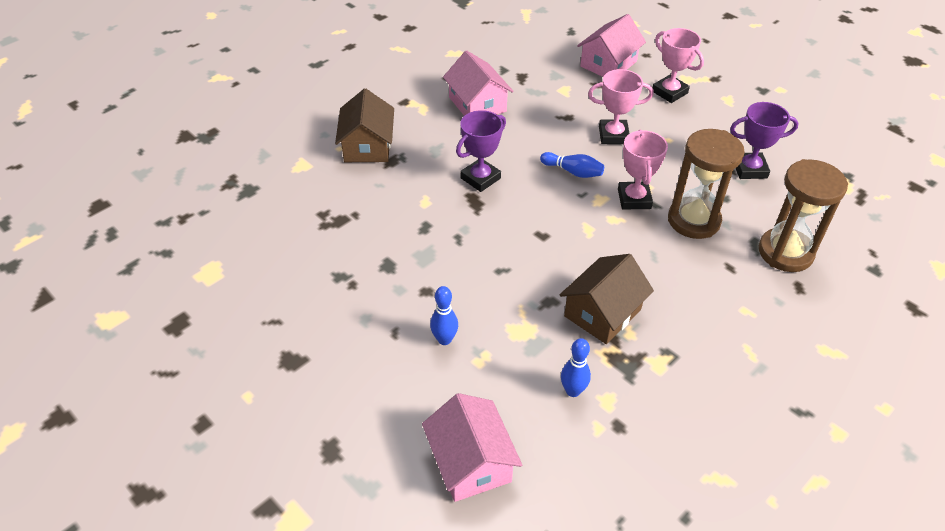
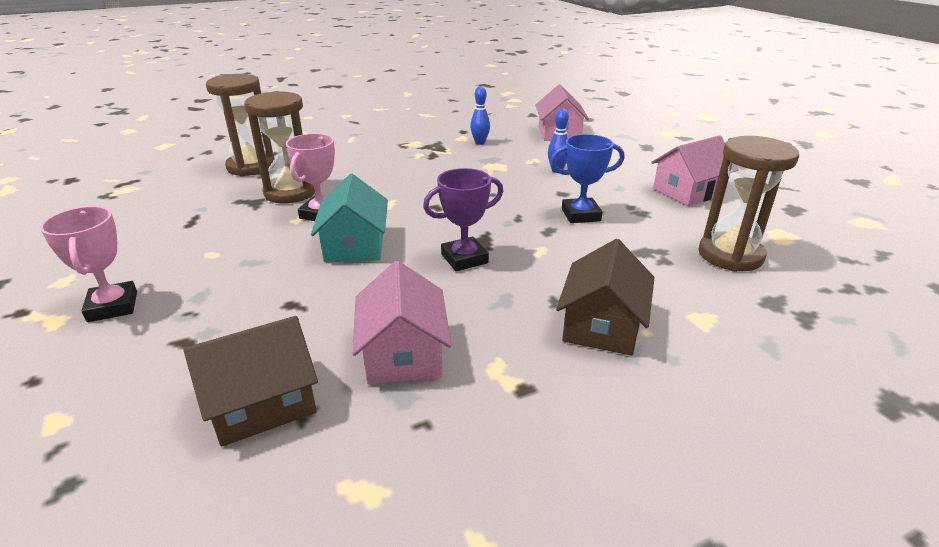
camera: 160 degrees left, 15 degrees down
blue bowling pin [540,152,604,178] -> turquoise house [311,174,388,262]
brown house [560,254,654,344] -> brown house moved to [183,316,318,447]
pink house [577,14,646,77] -> pink house moved to [651,135,729,206]
pink trophy [588,69,653,144] -> none
purple trophy [730,102,799,179] -> none
none -> blue trophy [550,134,624,223]
none -> brown hourglass [699,136,799,272]

